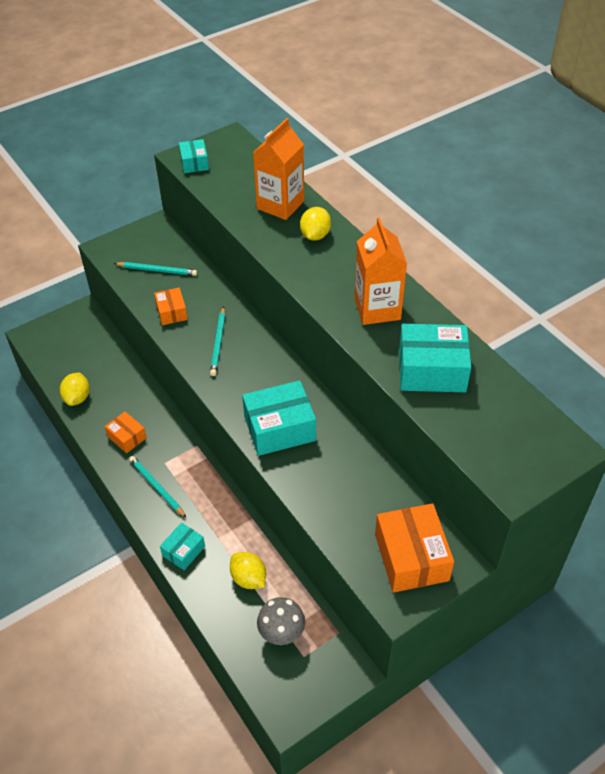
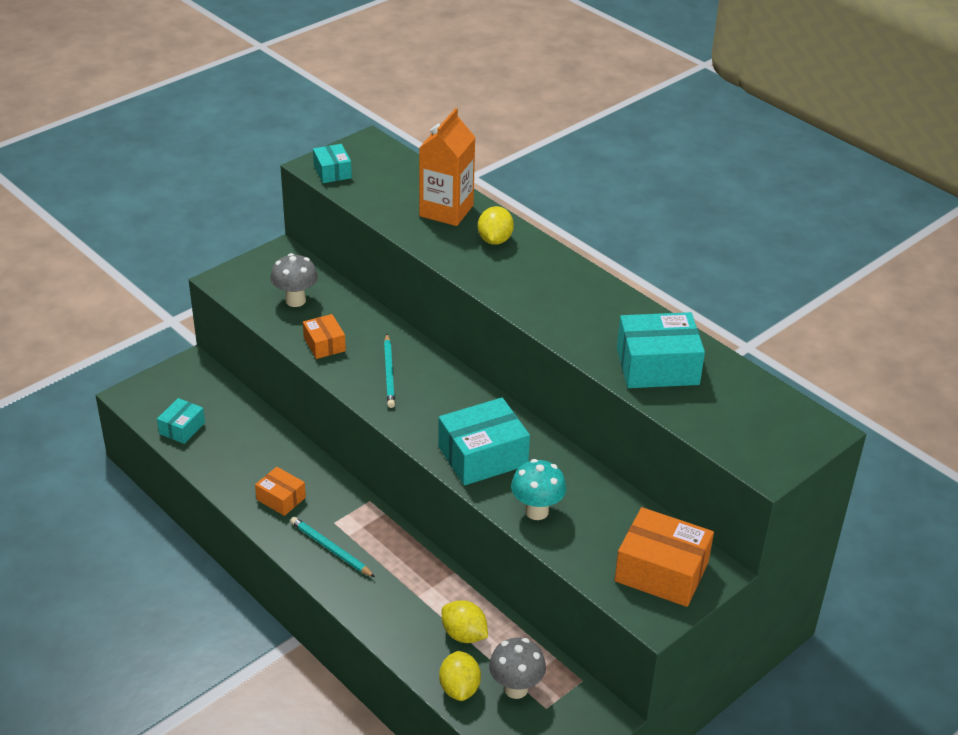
camera: 10 degrees left, 10 degrees down
yellow lemon [60,373,90,406] -> yellow lemon moved to [439,651,481,701]
turquoise pencil [114,262,197,276] -> grey mushroom [270,253,318,307]
turquoise box [160,522,205,570] -> turquoise box moved to [157,398,205,444]
orange carton [354,217,407,325] -> none
orange box [375,503,454,592] -> orange box turned 45 degrees counterclockwise [615,507,714,607]
none -> turquoise mushroom [511,459,566,520]

